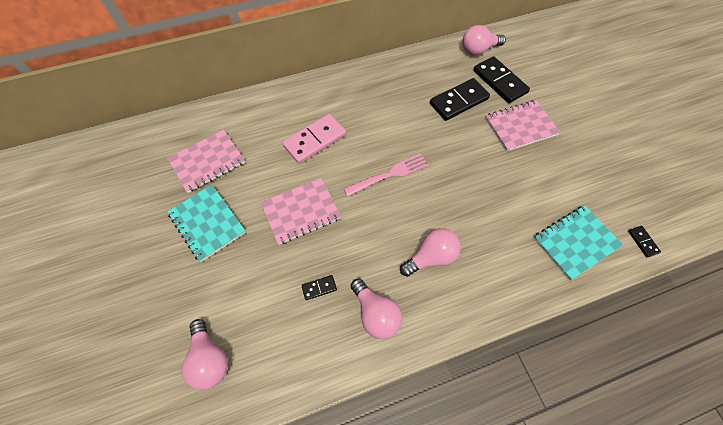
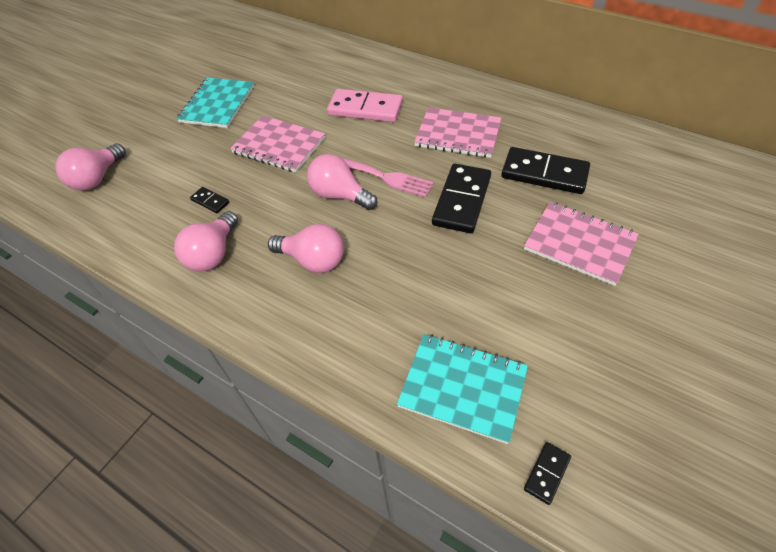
camera: 55 degrees right, 10 degrees down
pink notebook [167,130,245,193] -> pink notebook moved to [414,107,501,158]
pink light bulb [462,25,506,55] -> pink light bulb moved to [307,154,377,210]
black domino [473,56,530,103] -> black domino moved to [432,164,491,233]

